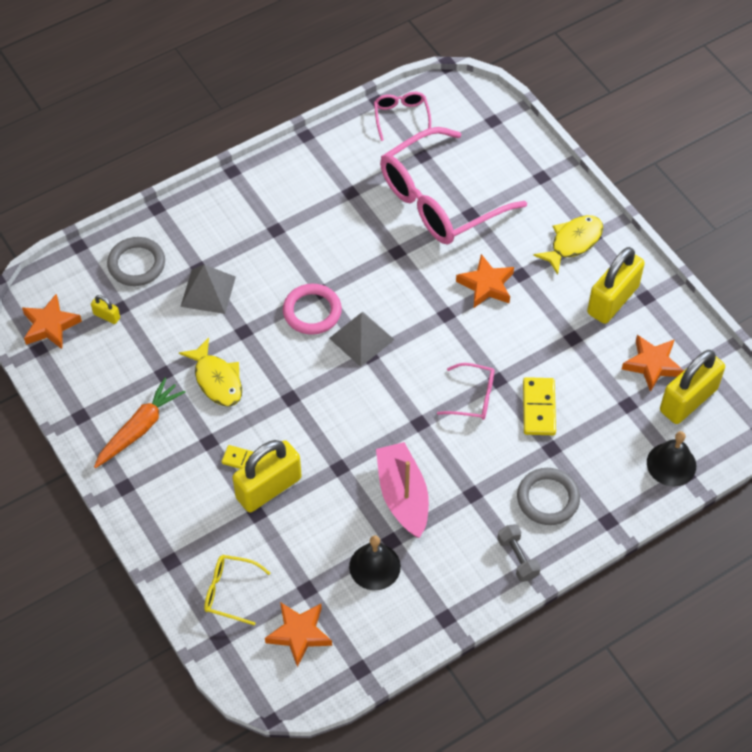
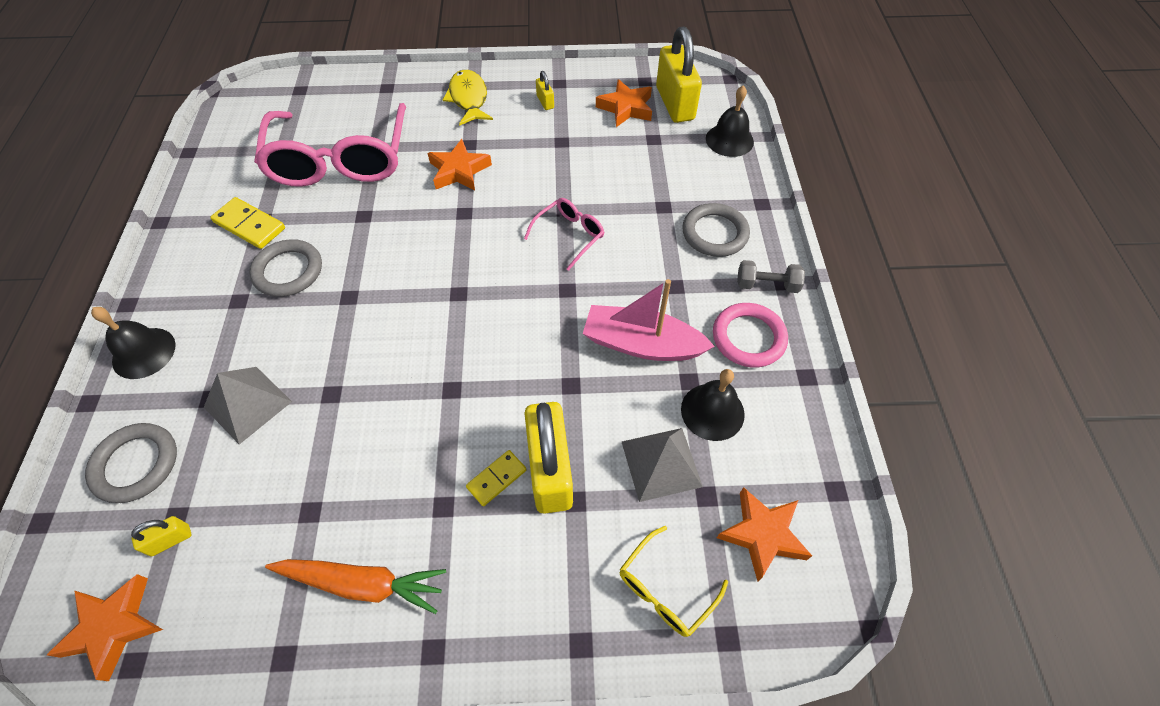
camera: 60 degrees left, 0 degrees up
orange carrot [94,378,185,468] -> orange carrot turned 120 degrees clockwise [265,559,446,614]
yellow fish [179,337,242,407] -> none
pink ring [283,284,342,335] -> pink ring moved to [713,303,788,367]
grey pyramid [329,312,394,367] -> grey pyramid moved to [622,428,703,502]
pink glasses [374,92,431,141] -> none
yellow domino [523,377,556,435] -> yellow domino moved to [210,197,285,249]
yellow padlock [587,247,645,324] -> yellow padlock [536,71,554,110], size x0.43
none -> black bell [91,307,176,379]
none -> grey ring [249,239,322,297]

